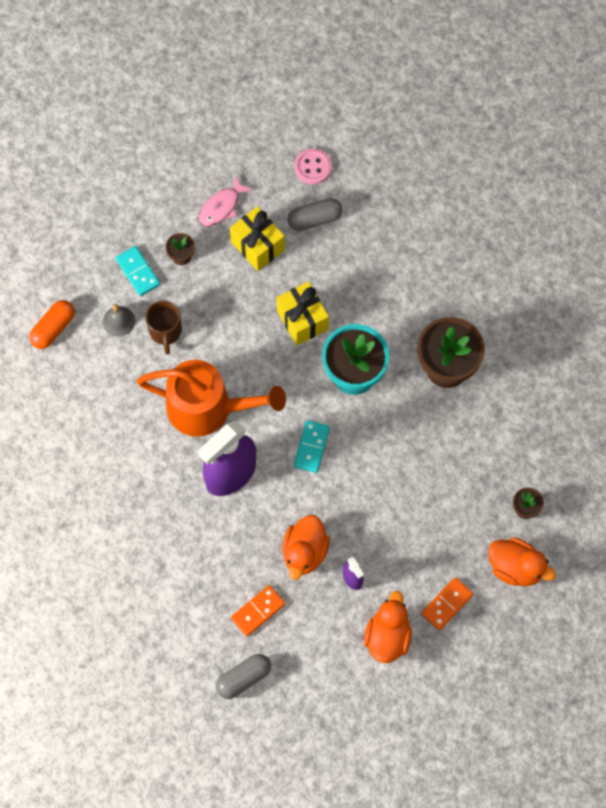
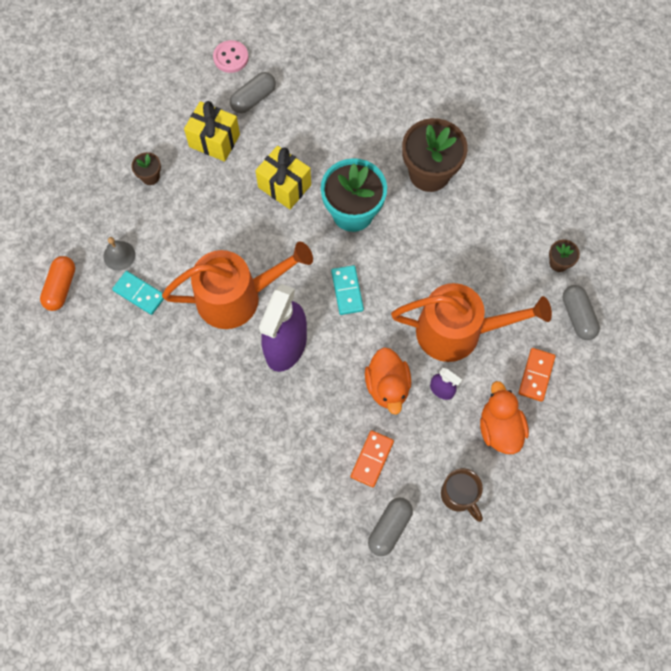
camera: 25 degrees left, 0 degrees up
turquoise domino [116,246,160,296] -> turquoise domino moved to [112,271,164,315]
brown mug [145,300,182,354] -> brown mug moved to [441,468,483,522]
pink fish [198,175,253,227] -> none
orange duck [488,538,556,586] -> grey capsule [563,285,600,340]
none -> orange watering can [391,283,552,362]

